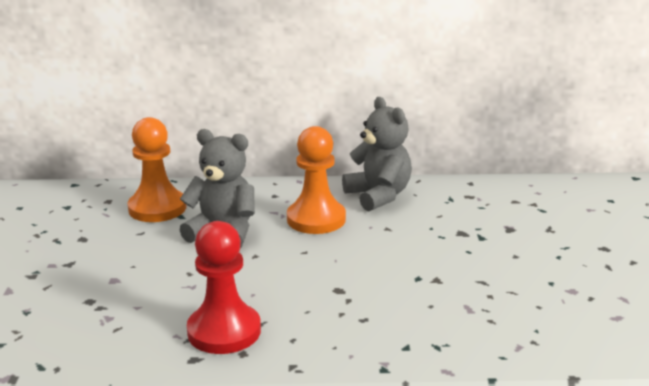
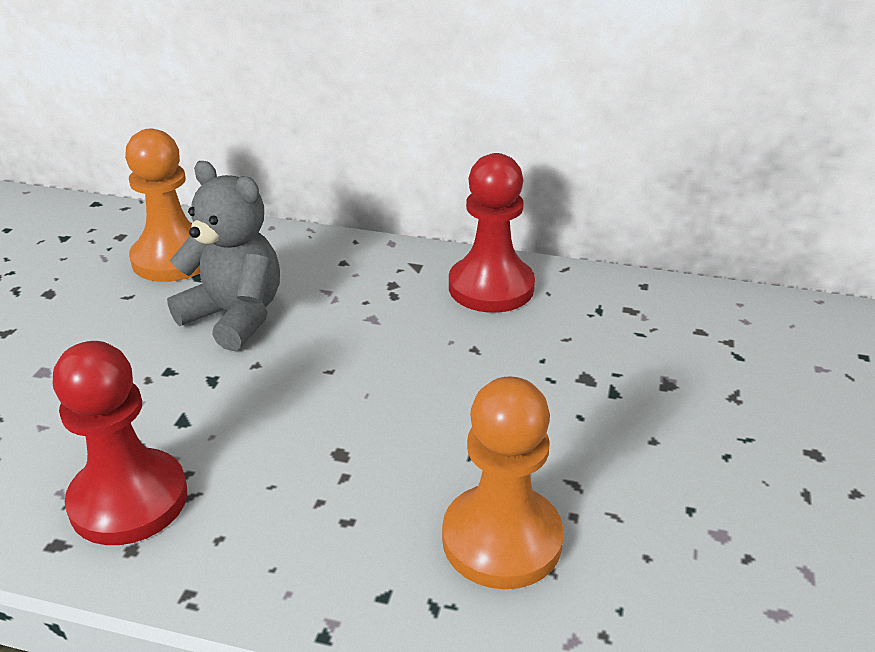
camera: 15 degrees right, 10 degrees up
orange pawn [287,126,346,234] -> orange pawn moved to [442,377,564,589]
grey teddy bear [342,97,412,211] -> red pawn [449,153,535,313]

